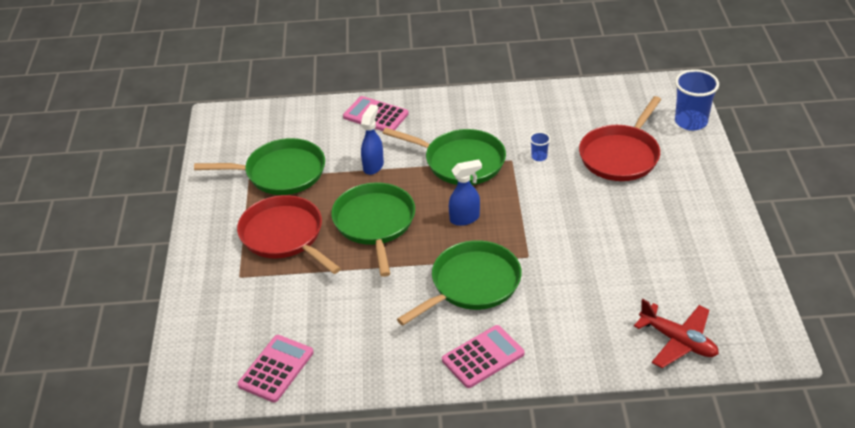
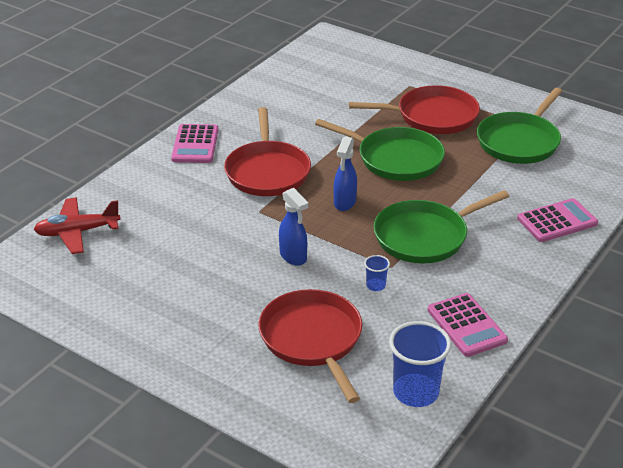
camera: 125 degrees right, 5 degrees down
pink calculator [238,335,314,403] -> pink calculator moved to [428,293,508,357]
blue spray bottle [361,104,384,175] -> blue spray bottle moved to [279,188,309,266]
green pan [397,240,522,325] -> red pan [224,107,311,196]
blue cup [675,69,719,131] -> blue cup moved to [389,321,451,407]

